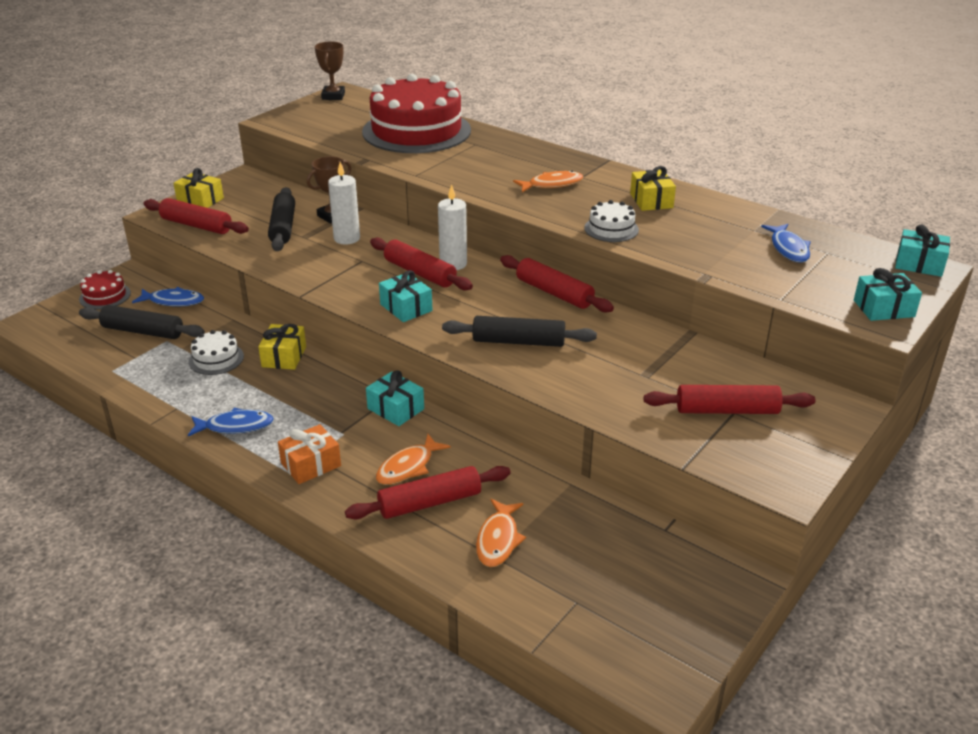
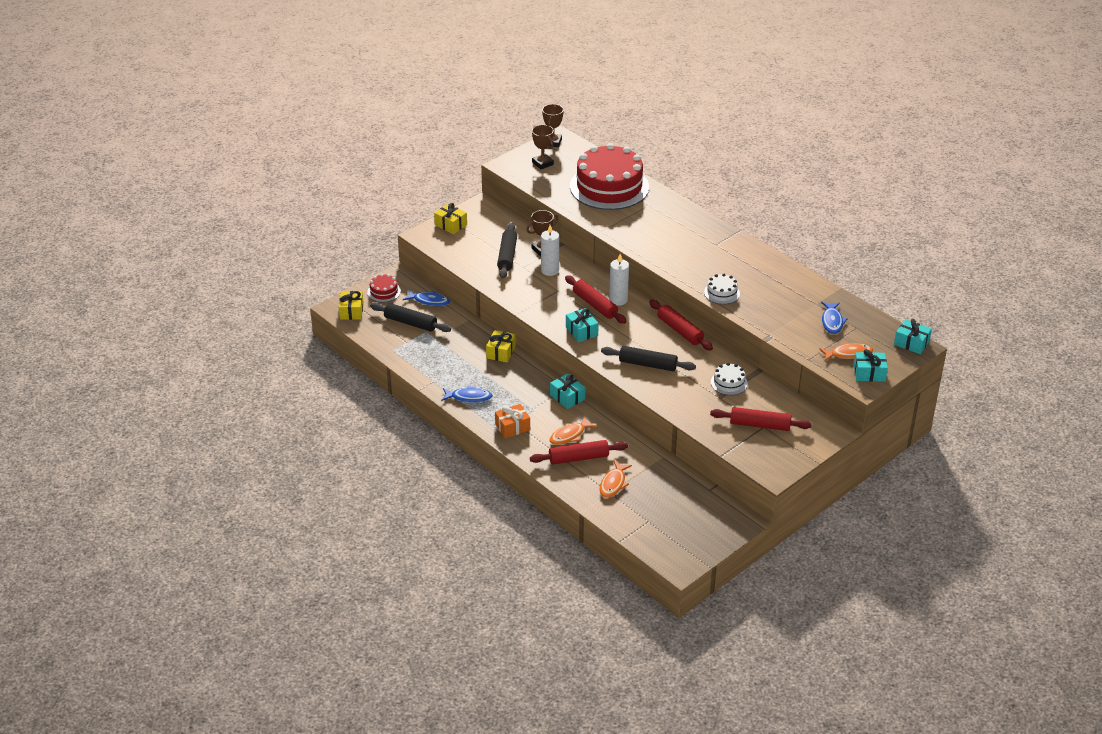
camera: 10 degrees right, 5 degrees up
red rolling pin [143,198,249,234] -> none
white cake [188,330,244,375] -> white cake moved to [711,363,748,395]
orange fish [513,171,583,192] -> orange fish moved to [819,342,873,361]
yellow gift [630,166,676,211] -> yellow gift moved to [339,291,364,320]
none -> brown trophy [532,125,554,170]

